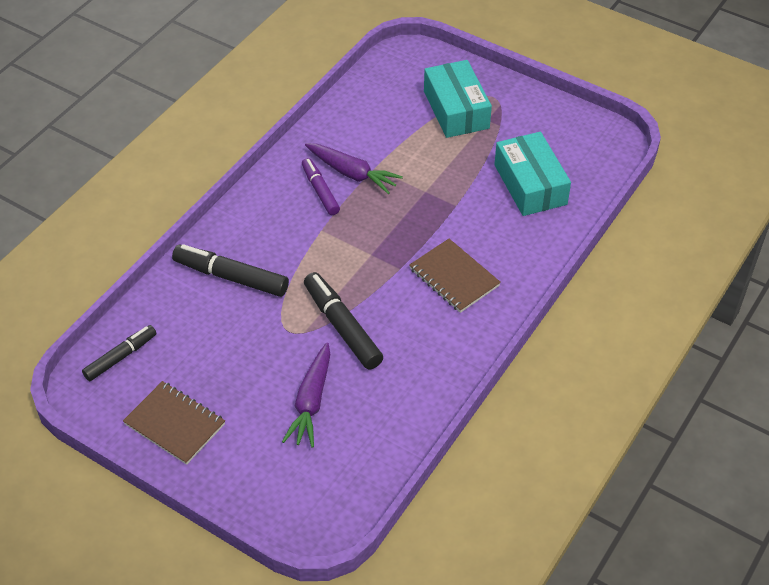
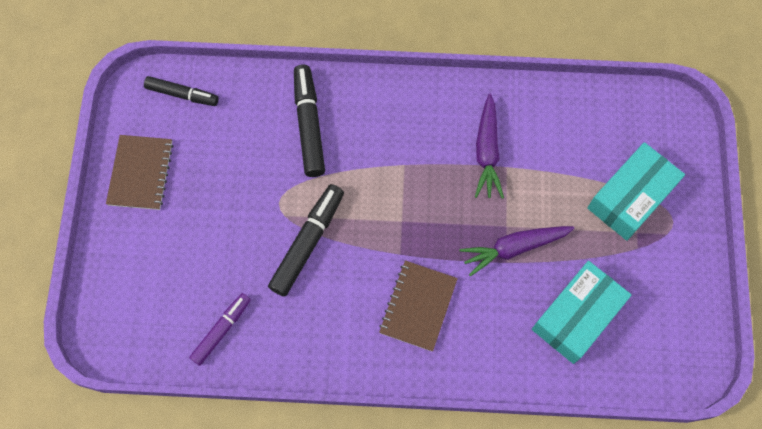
camera: 60 degrees right, 20 degrees up
purple carrot [282,342,330,448] -> purple carrot moved to [460,226,575,277]
purple marker [302,158,340,215] -> purple marker moved to [189,293,251,366]

